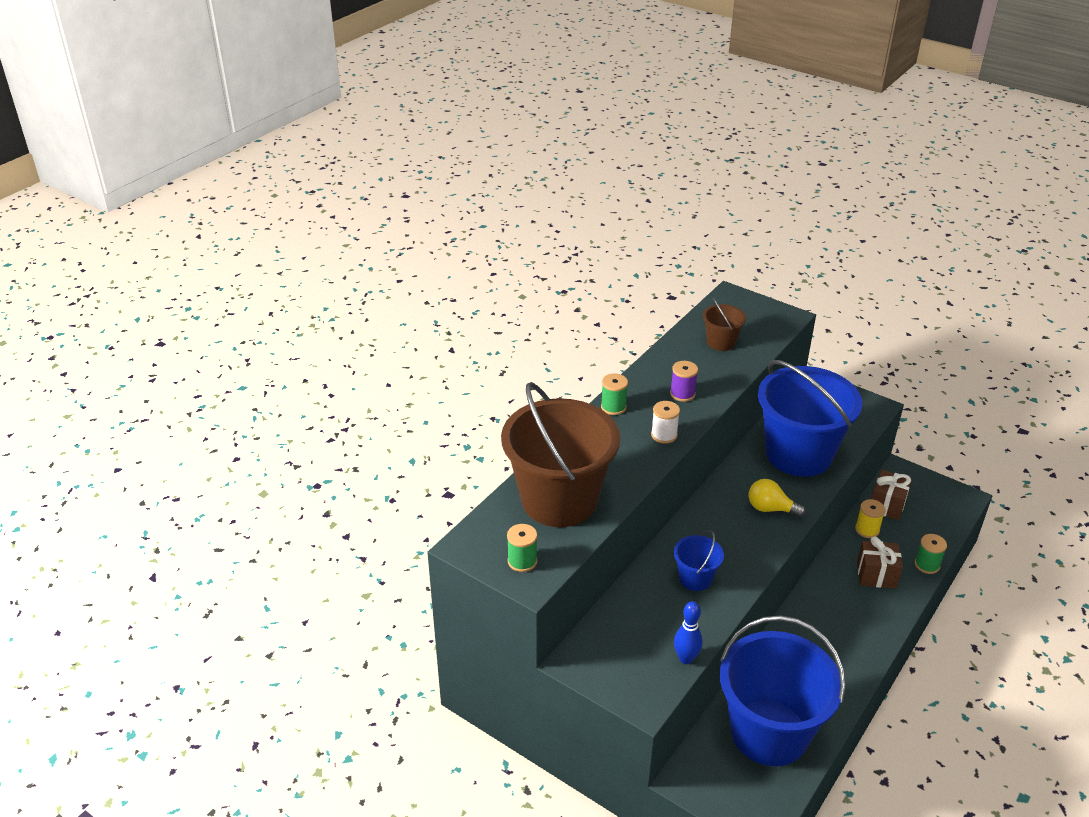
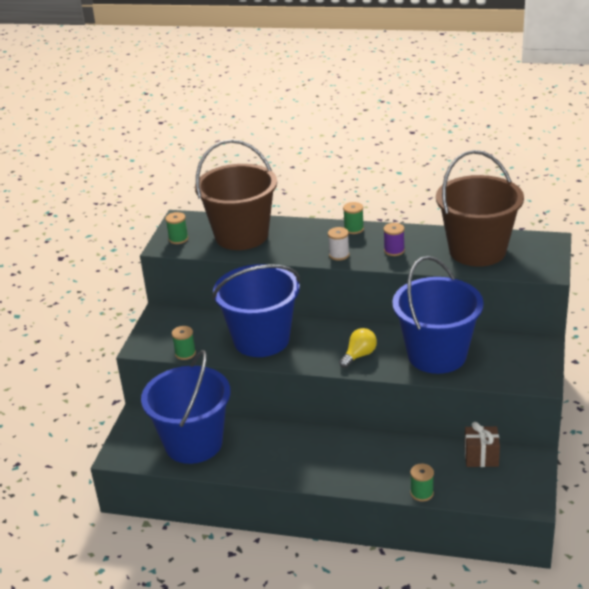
camera: 70 degrees right, 5 degrees down
blue bucket [674,530,724,591] -> blue bucket [212,264,300,357], size x2.26
blue bowling pin [674,601,703,664] -> green spool [172,326,196,360]
brown bucket [703,297,746,351] -> brown bucket [436,150,524,267], size x2.26
yellow light bulb [749,479,806,517] -> yellow light bulb turned 45 degrees clockwise [339,328,377,368]
yellow spool [855,499,885,538] -> none
brown gift [857,536,903,589] -> none

